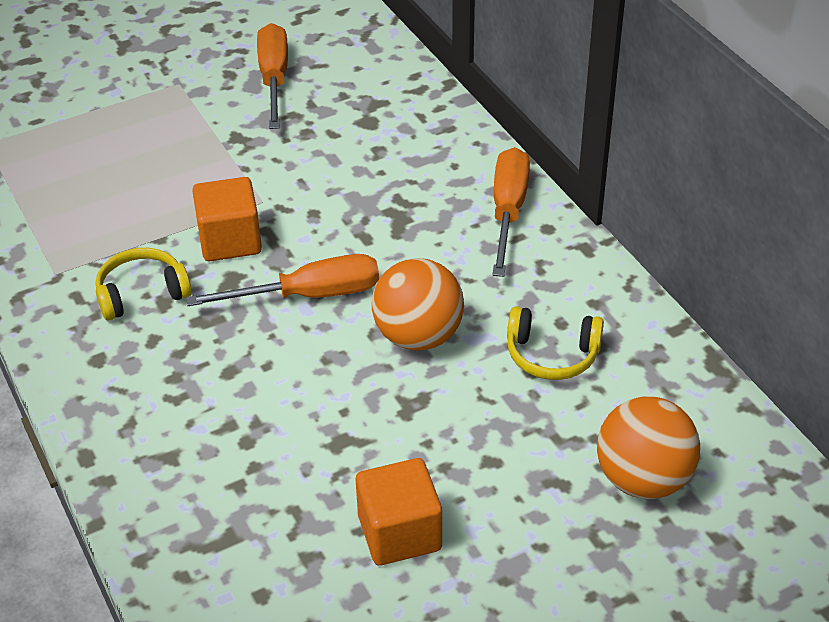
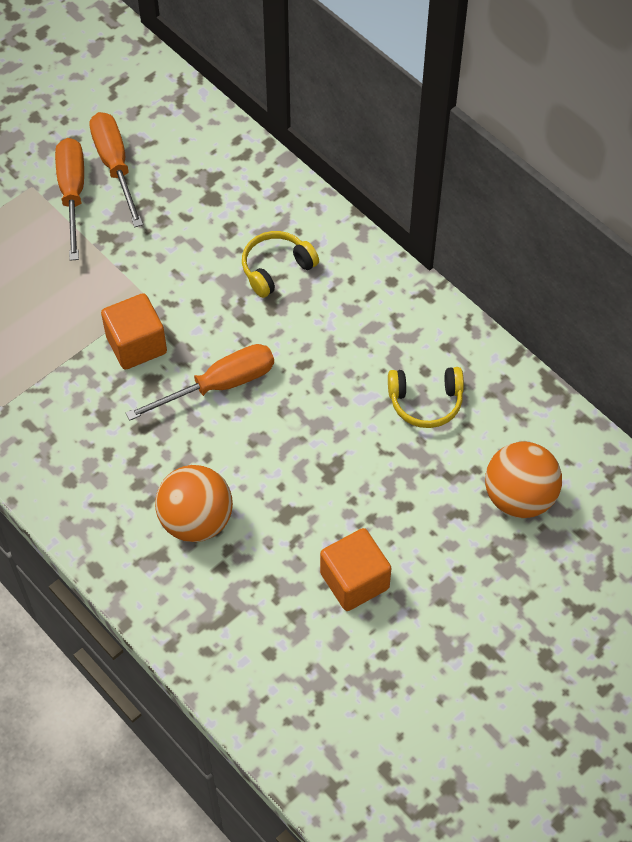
camera: 15 degrees left, 15 degrees up
yellow headphones [96,248,192,320] -> yellow headphones moved to [242,231,319,298]
orange ball [372,258,464,351] -> orange ball moved to [155,465,233,542]
orange screwdriver [492,147,530,277] -> orange screwdriver moved to [55,138,84,261]

